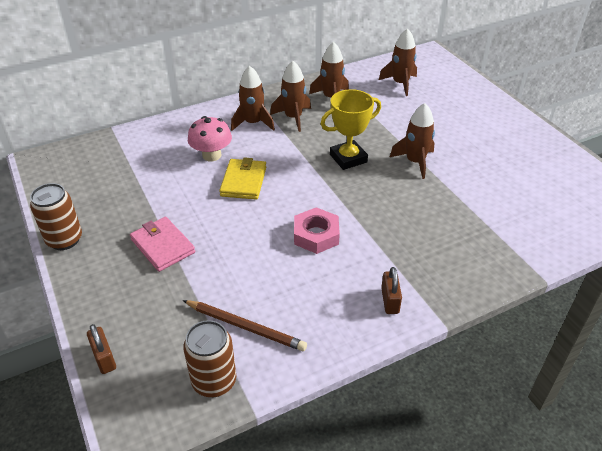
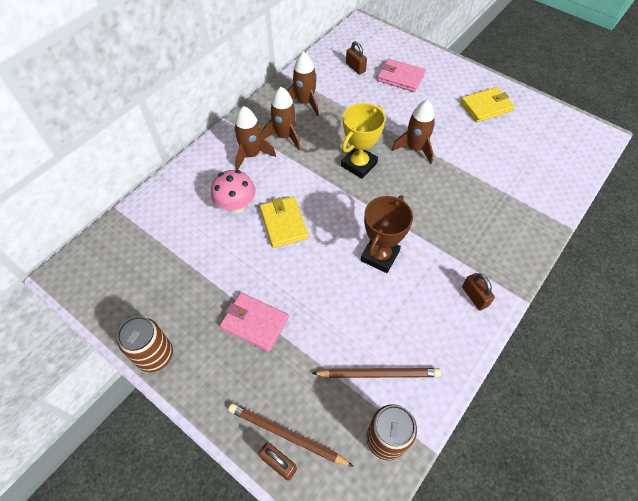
camera: 25 degrees left, 15 degrees up
pink nut [294,207,340,254] -> brown trophy [361,196,413,273]
brown rocket [379,28,417,96] -> brown padlock [346,41,367,74]
none -> brown pencil [228,403,354,467]
none -> pink wallet [377,59,425,92]
none -> yellow wallet [461,87,514,122]

